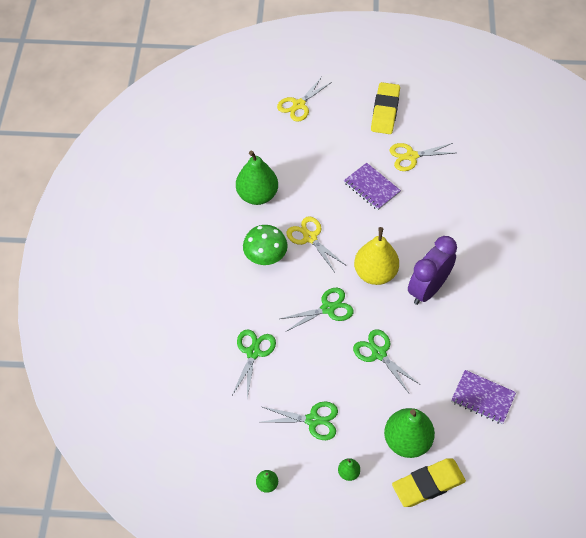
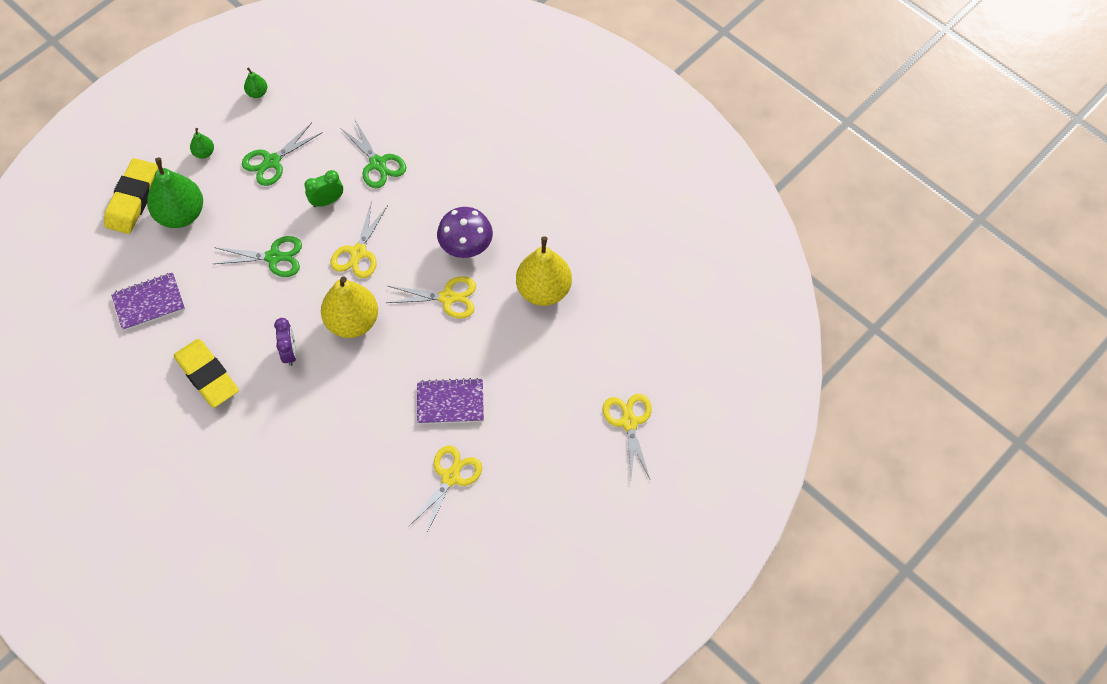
camera: 130 degrees right, 5 degrees up
green pear [236,151,278,205] -> yellow pear [516,236,572,306]
green mushroom [243,225,288,265] -> purple mushroom [437,207,493,258]
green scissors [280,288,354,332] -> yellow scissors [330,201,388,278]
yellow eraser [371,82,400,134] -> yellow eraser moved to [173,339,239,408]
purple clock [408,236,457,305] -> purple clock [274,318,296,366], size x0.53
none -> green clock [304,170,343,207]

